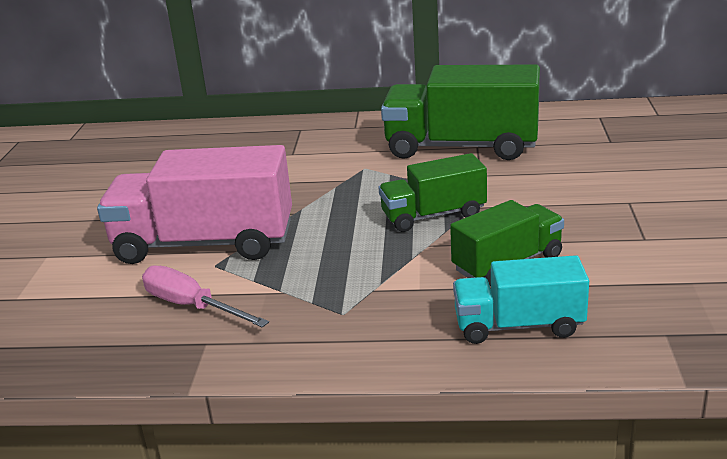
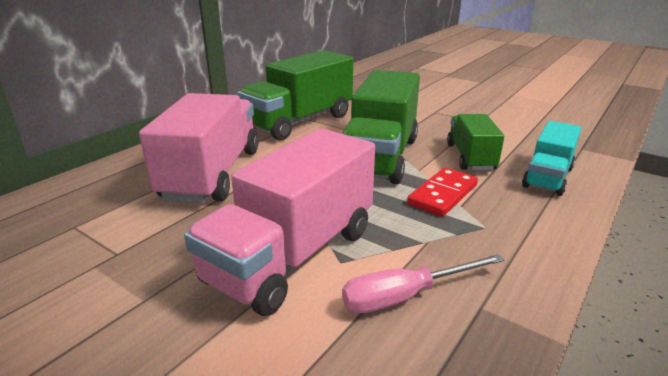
camera: 60 degrees left, 0 degrees up
green truck [379,153,487,232] -> green truck [342,70,420,184], size x1.71
none -> pink truck [139,93,259,203]
none -> red domino [407,168,478,217]

